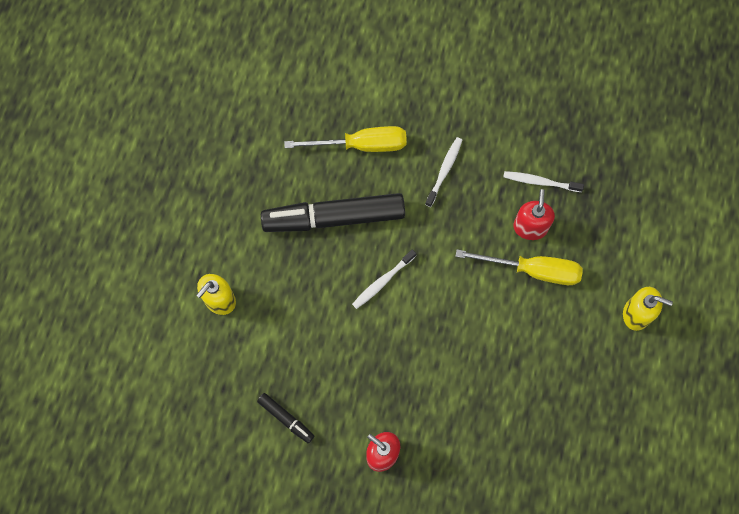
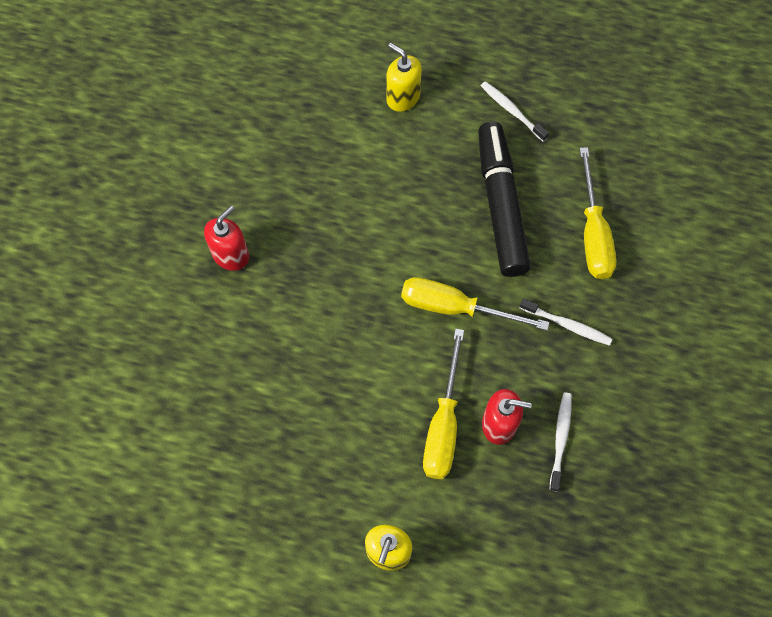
camera: 90 degrees right, 5 degrees down
black marker [257,393,314,443] -> none
white toothbrush [352,249,416,309] -> white toothbrush moved to [481,81,549,142]
none -> yellow screwdriver [401,277,550,331]

